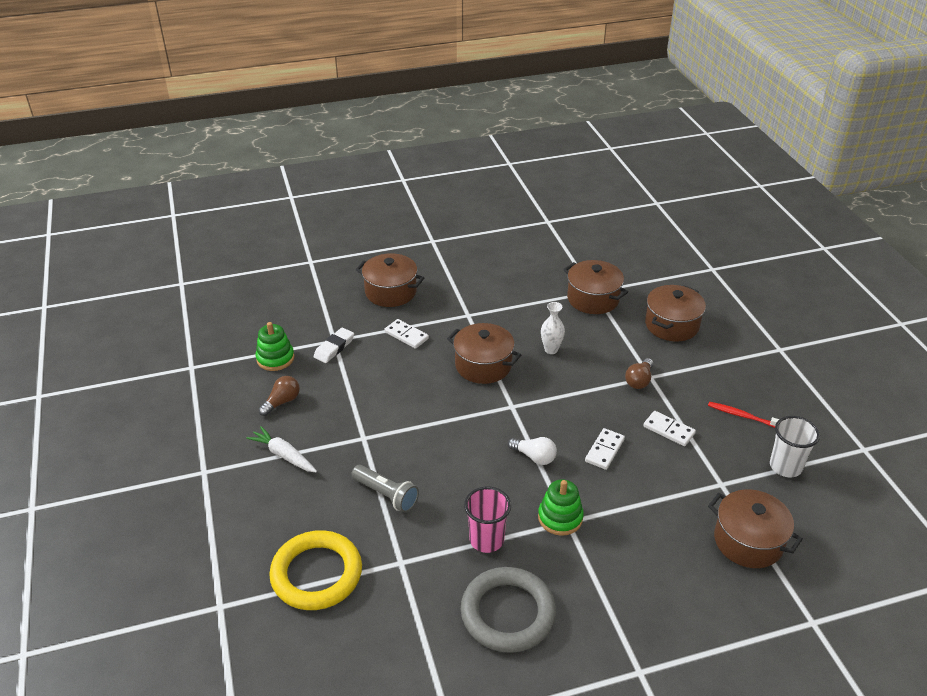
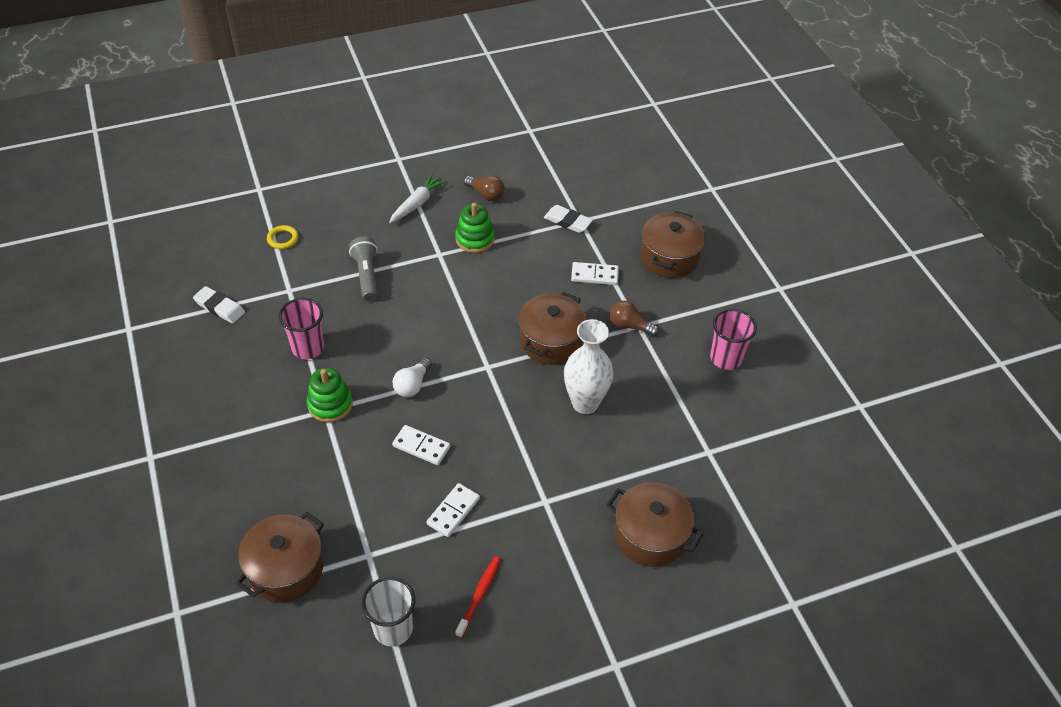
camera: 85 degrees right, 10 degrees up
green stacking toy [256,322,294,371] -> green stacking toy moved to [455,203,495,253]
yellow ring [269,530,362,610] -> yellow ring [267,225,298,249], size x0.41
grey flashlight [351,465,419,513] -> grey flashlight turned 135 degrees clockwise [349,237,378,301]
white domino [384,319,429,349] -> white domino turned 60 degrees clockwise [571,262,619,285]
grey ring [461,567,556,653] -> none
white vase [541,302,565,354] -> white vase [564,319,613,414], size x1.69
brown pot [563,260,628,314] -> none
brown light bulb [625,358,654,389] -> brown light bulb moved to [610,301,659,336]
none -> white eraser [193,286,245,324]
none -> pink cup [710,309,757,370]

